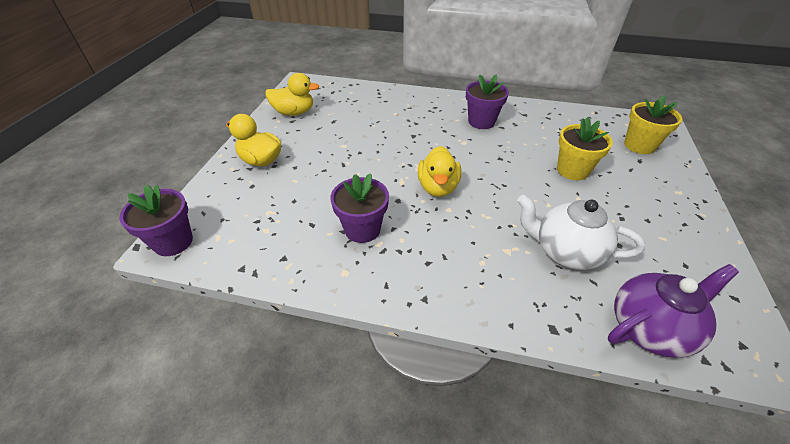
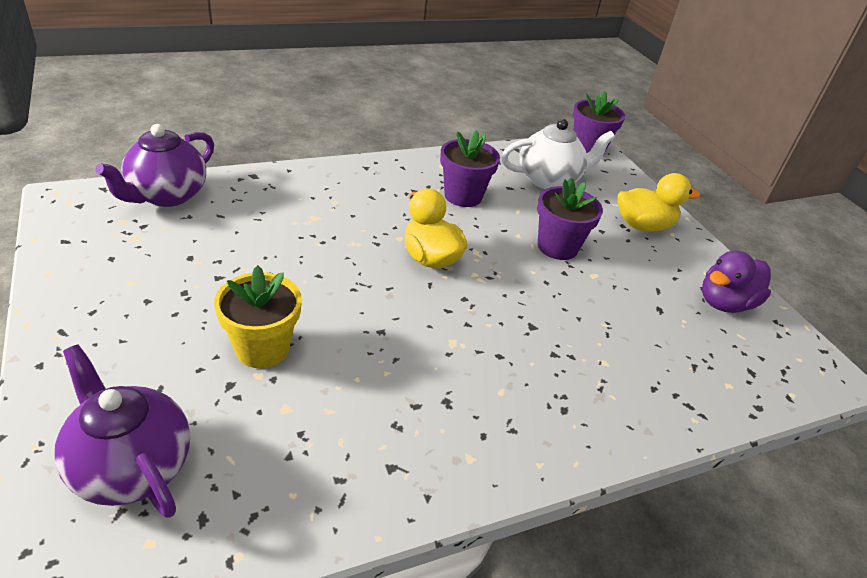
camera: 140 degrees right, 5 degrees down
yellow duck [265,73,319,116] -> purple duck [702,250,771,313]
purple flower pot [466,74,509,129] -> purple flower pot moved to [537,177,603,260]
white teapot [517,195,645,270] -> white teapot moved to [501,119,615,189]
yellow flower pot [624,95,682,154] -> purple teapot [54,344,190,518]

